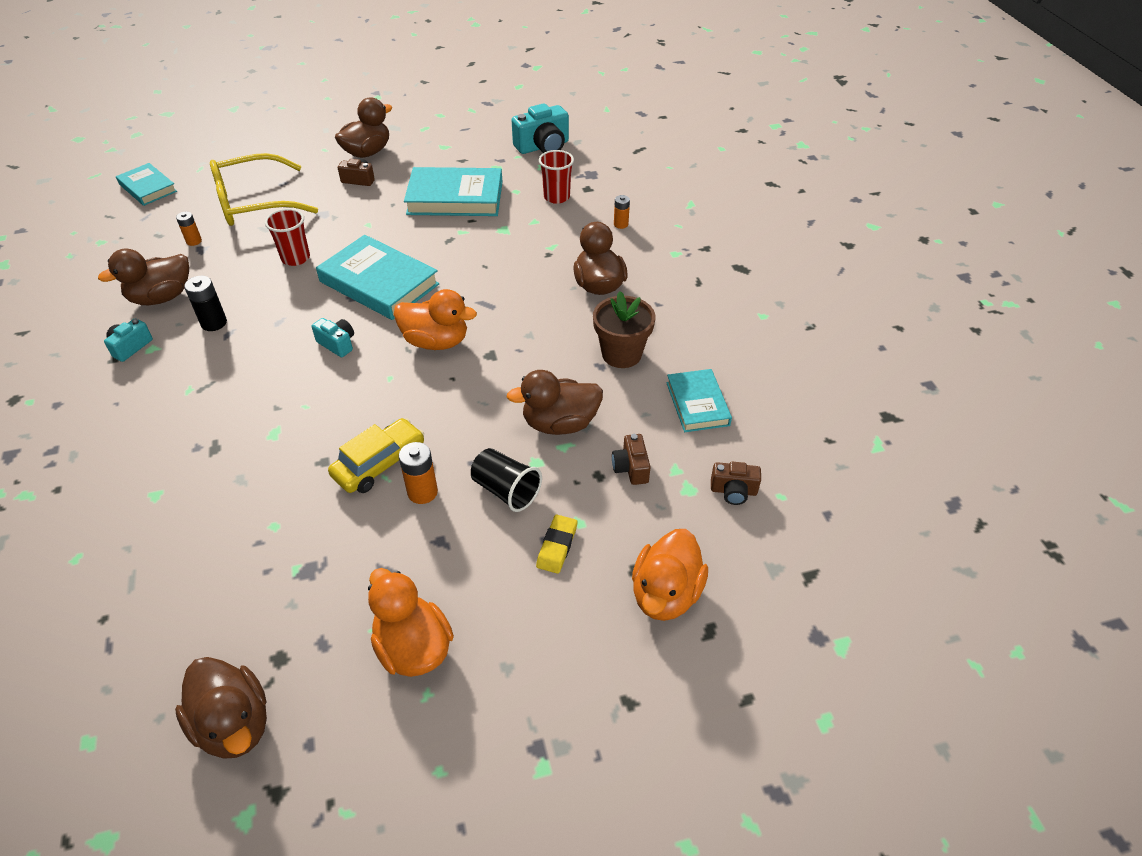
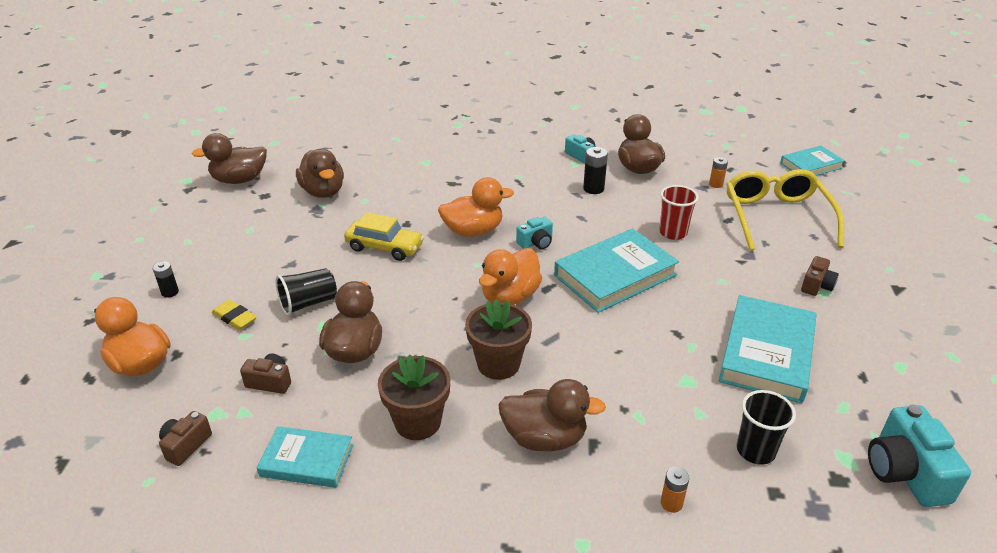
camera: 110 degrees right, 10 degrees down
yellow car [328,418,424,493] -> yellow car turned 45 degrees counterclockwise [344,212,424,261]
brown duck [335,98,392,158] -> brown duck moved to [296,149,344,198]
orange duck [368,568,454,677] -> orange duck moved to [438,177,514,237]
orange battery [399,442,438,504] -> none
red cup [539,150,574,204] -> black cup [737,390,796,465]
none -> black battery [153,261,179,298]
none -> brown flower pot [465,299,532,380]

